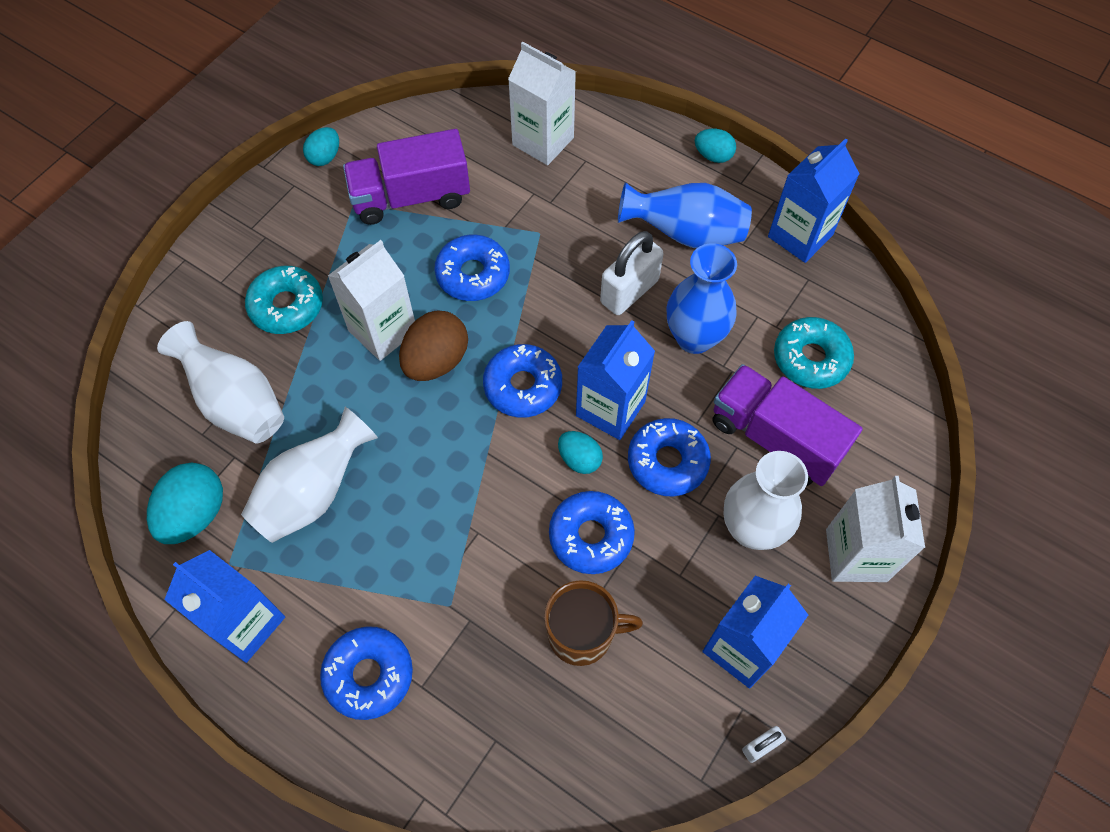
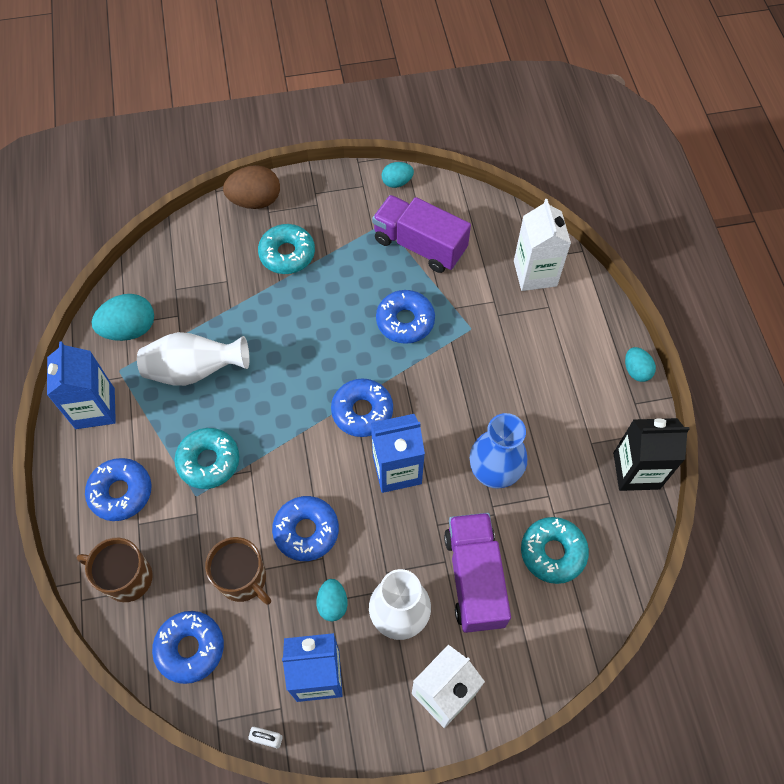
camera: 45 degrees right, 0 degrees up
white vase [157,321,284,443] -> none
white carton [328,240,415,361] -> none
brown egg [399,311,468,381] -> brown egg moved to [223,165,280,209]
turquoise egg [558,431,603,474] -> turquoise egg moved to [316,579,348,621]
white padlock [600,231,663,315] -> none
blue vase [618,182,752,248] -> none
blue donut [628,418,711,496] -> blue donut moved to [152,611,224,684]
blue carton [768,138,859,263] -> black carton [613,418,690,491]
none -> brown mug [77,538,153,602]
none -> turquoise donut [174,428,239,489]

